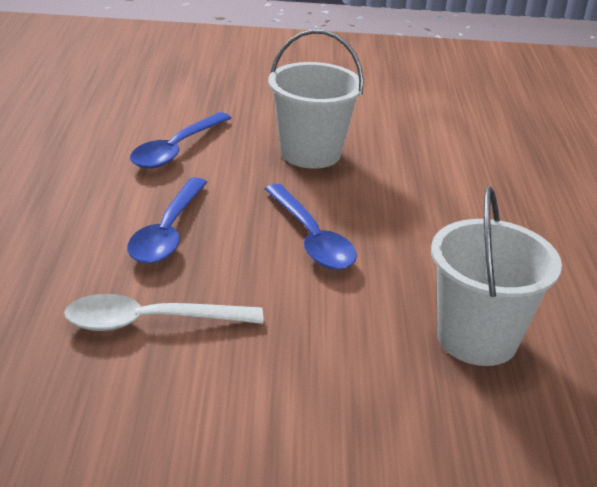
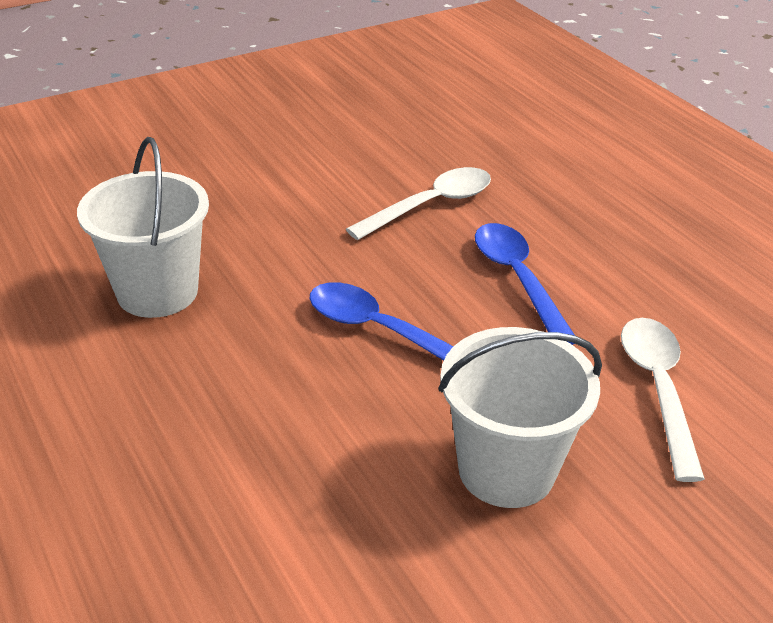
camera: 150 degrees right, 5 degrees up
blue spoon [130,112,231,169] -> white spoon [621,318,705,482]

